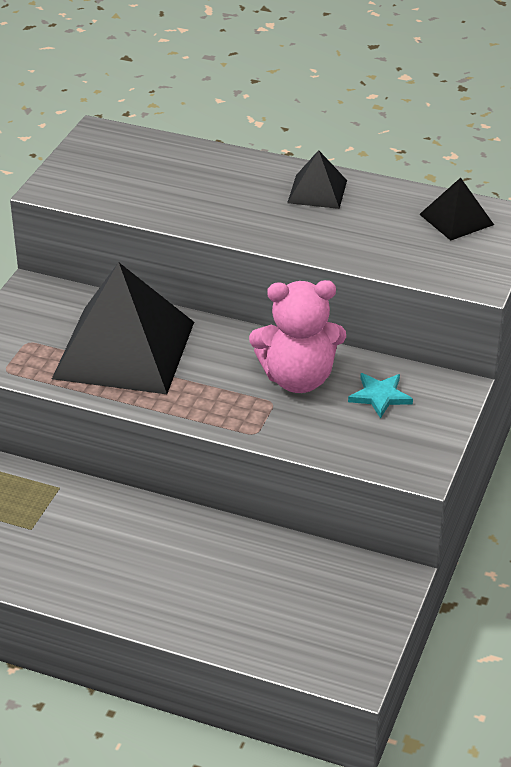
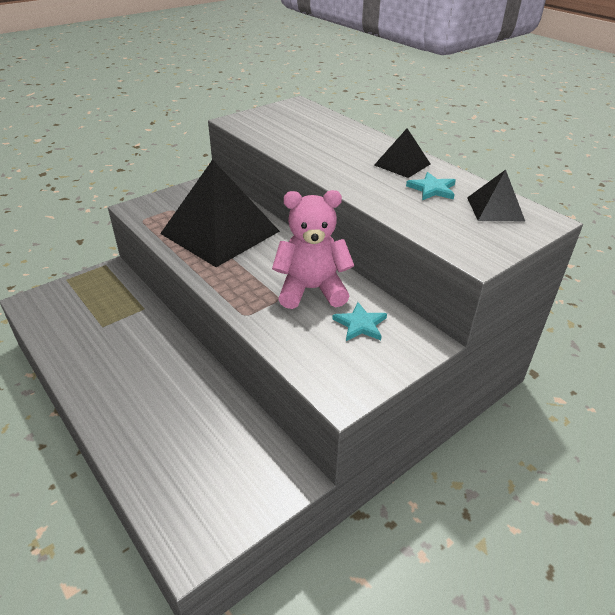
camera: 30 degrees right, 0 degrees up
pink teddy bear [249,280,346,393] -> pink teddy bear turned 150 degrees clockwise [272,190,354,309]
none -> turquoise star [406,172,456,200]

